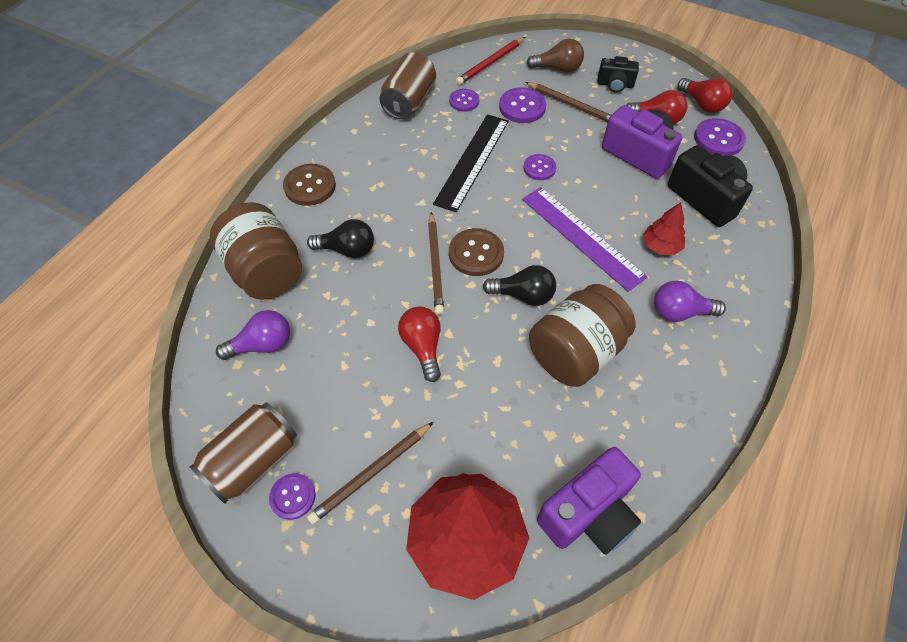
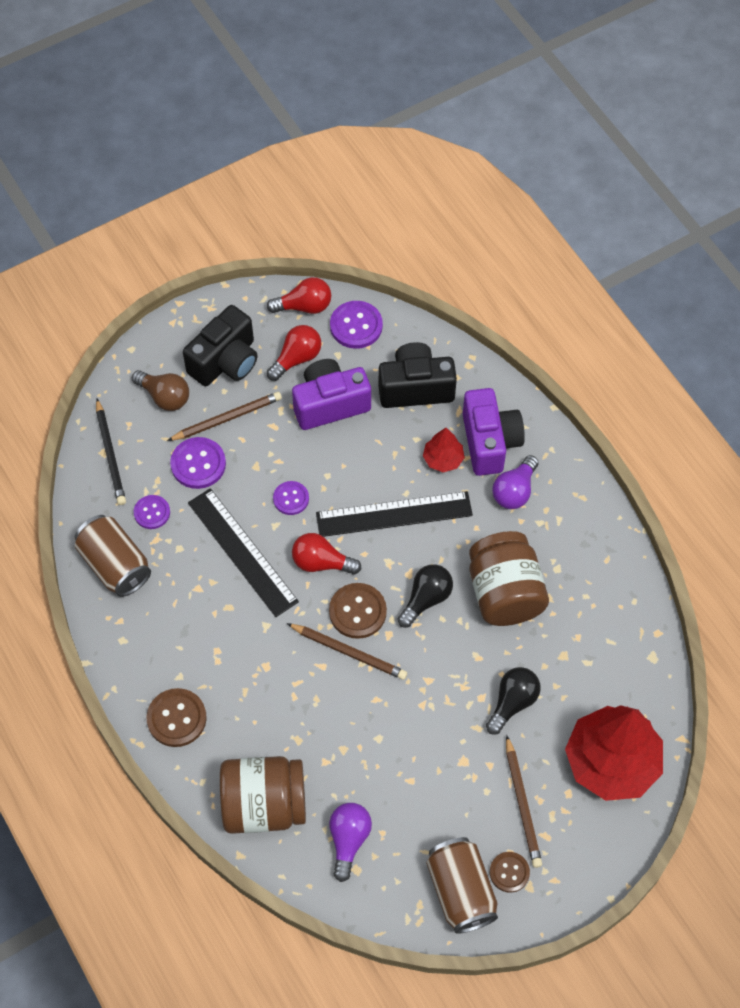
camera: 60 degrees left, 5 degrees up
purple button [269,473,316,520] -> brown button [490,852,530,893]
black light bulb [307,219,374,258] -> black light bulb moved to [486,667,541,735]
red light bulb [398,307,441,382] -> red light bulb moved to [292,533,361,575]
red pencil [456,37,525,85] -> black pencil [96,399,126,505]
purple ruler [522,187,647,292] -> black ruler [316,491,473,537]
brown light bulb [527,39,584,72] -> brown light bulb turned 90 degrees clockwise [132,370,189,411]
purple camera [537,447,641,555] -> purple camera moved to [463,388,525,476]
black camera [597,56,639,92] -> black camera [183,305,257,386], size x1.72

